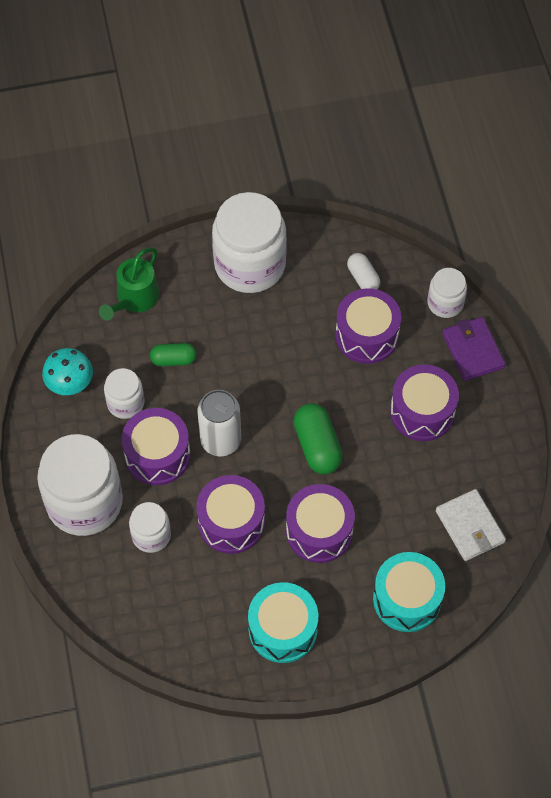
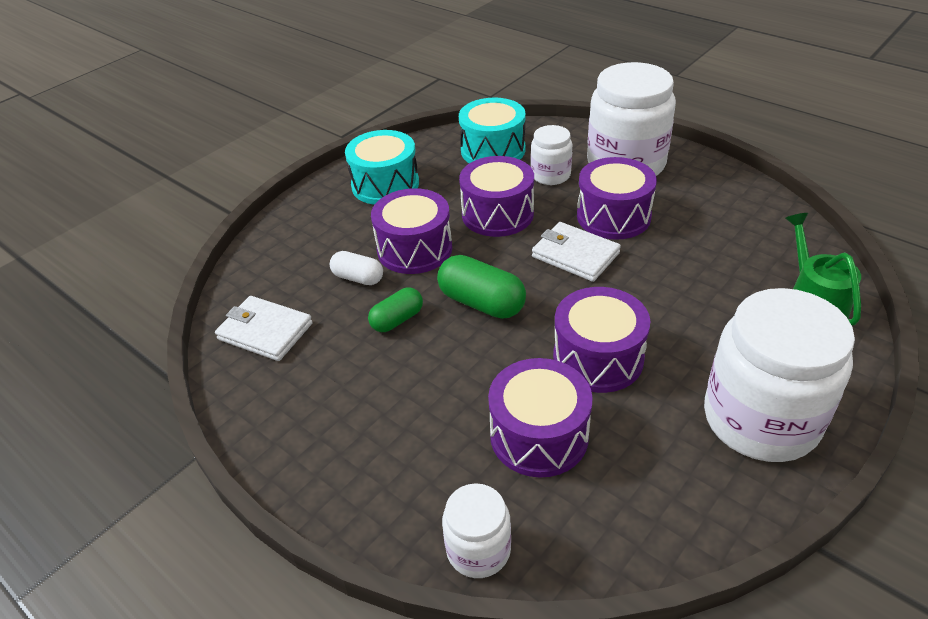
camera: 145 degrees right, 20 degrees down
turquoise mushroom [42,348,93,395] -> none
white jar [104,368,144,419] -> none
green capsule [150,343,197,366] -> green capsule moved to [368,287,423,332]
white can [198,390,241,456] -> white wallet [532,222,621,282]
white capsule [347,253,380,289] -> white capsule moved to [330,251,383,285]
turquoise drum [373,552,445,632] -> turquoise drum moved to [459,98,525,163]
purple drum [390,364,459,441] -> purple drum moved to [553,287,650,393]
purple wallet [442,317,506,381] -> none

